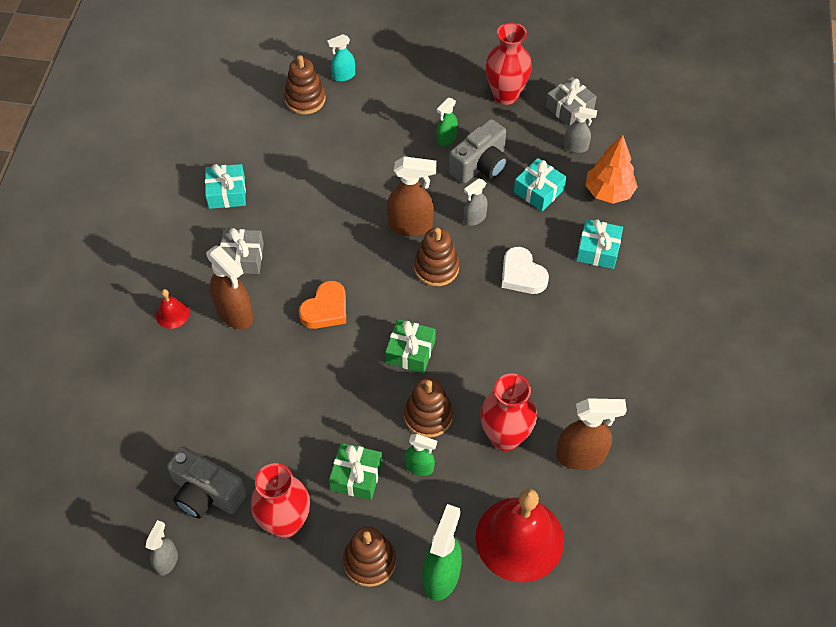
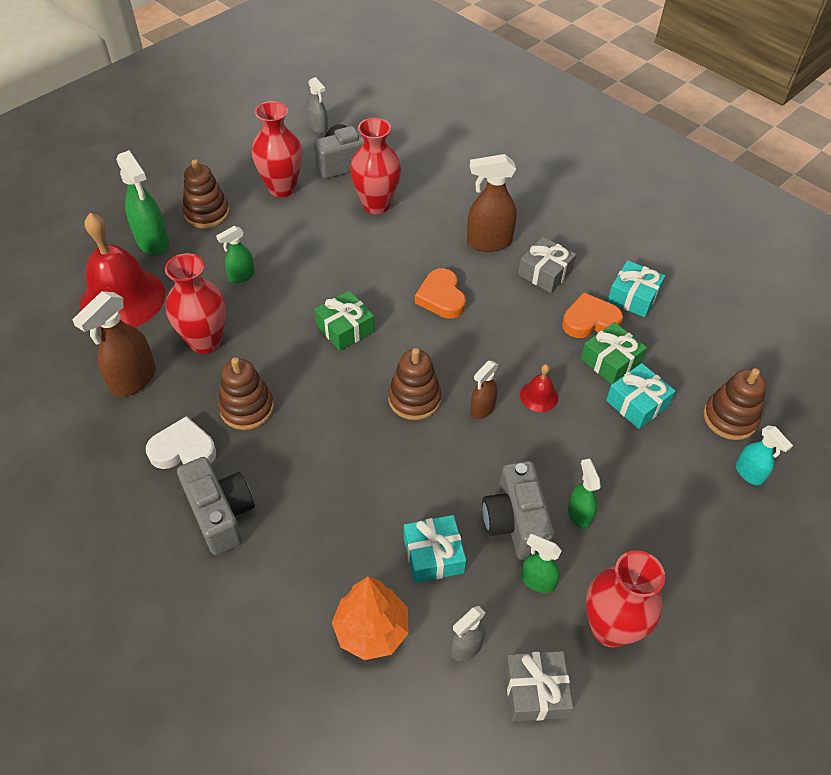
camera: 125 degrees right, 5 degrees down
red bell [156,289,189,329] -> red bell moved to [520,364,558,412]
turquoise spray bottle [327,34,355,82] -> turquoise spray bottle turned 135 degrees clockwise [736,426,793,485]
green gift [329,443,382,500] -> green gift moved to [581,322,647,385]
brown spray bottle [387,156,437,236] -> brown spray bottle [470,361,498,419], size x0.59
brown stacking toy [404,378,453,438] -> brown stacking toy moved to [218,357,274,430]
grey spray bottle [464,179,488,226] -> none
white heart [502,247,549,294] -> white heart moved to [146,416,216,469]
turquoise gift [576,219,623,269] -> turquoise gift moved to [606,363,675,429]
none -> grey camera [177,457,255,555]
none -> red vase [350,118,401,214]
none -> green spray bottle [521,534,562,593]
none -> orange heart [562,292,623,338]

